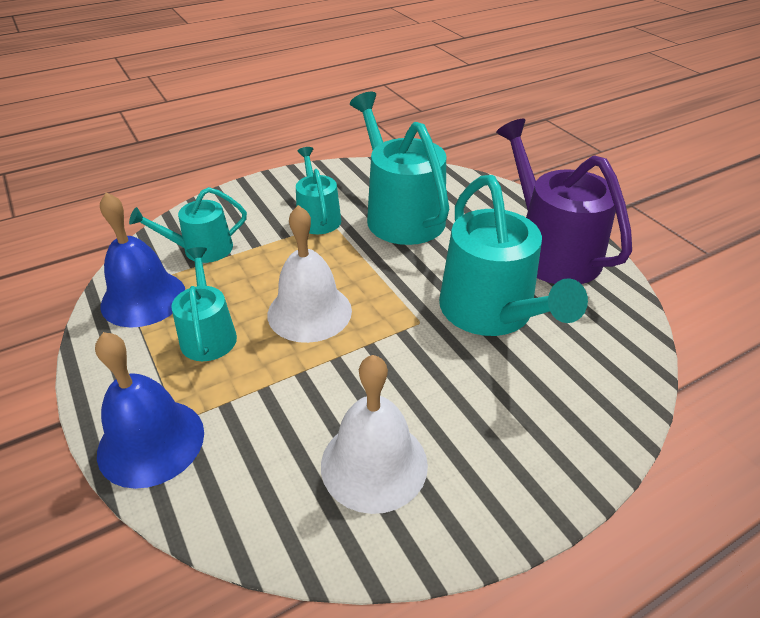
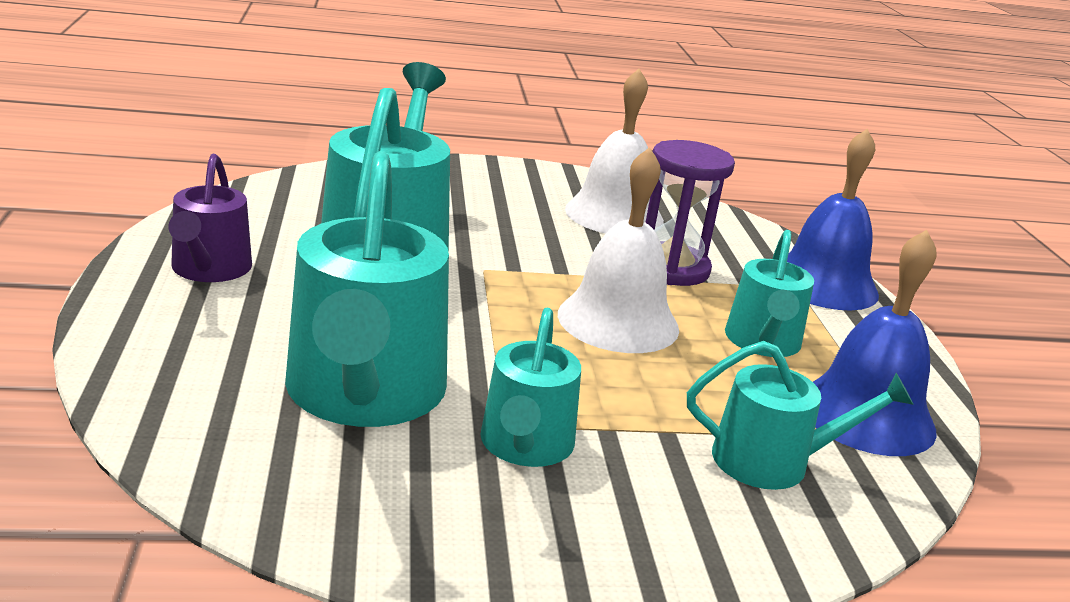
camera: 160 degrees left, 15 degrees down
purple watering can [496,119,632,284] -> purple watering can [168,154,252,282], size x0.57
none -> purple hourglass [645,140,735,286]

